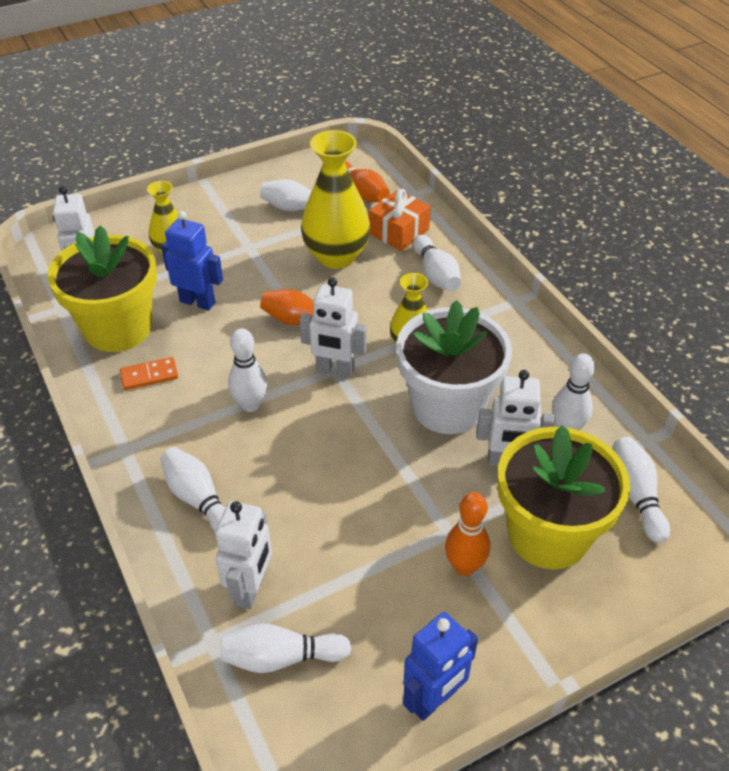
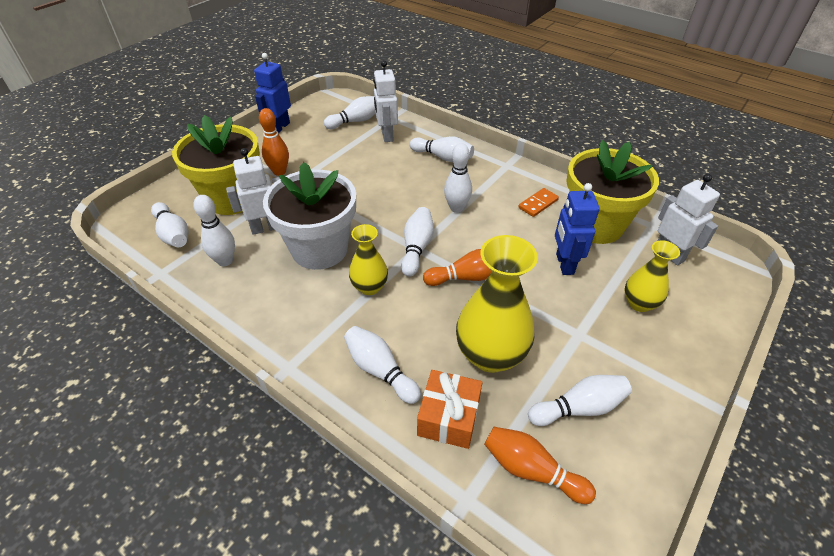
camera: 155 degrees right, 0 degrees up
blue robot [161,211,223,311] -> blue robot turned 90 degrees clockwise [555,183,600,275]
white robot [300,277,367,377] -> white bowling pin [401,207,434,277]

